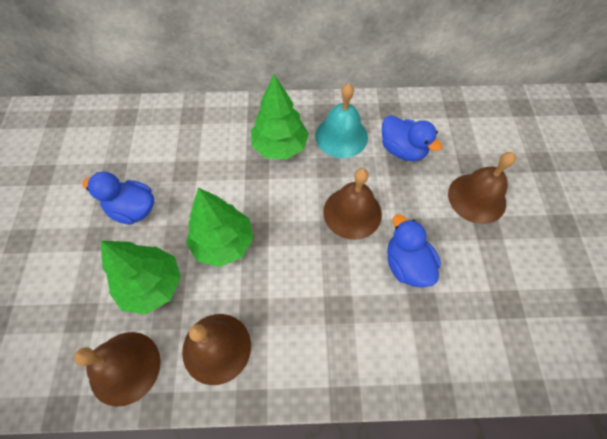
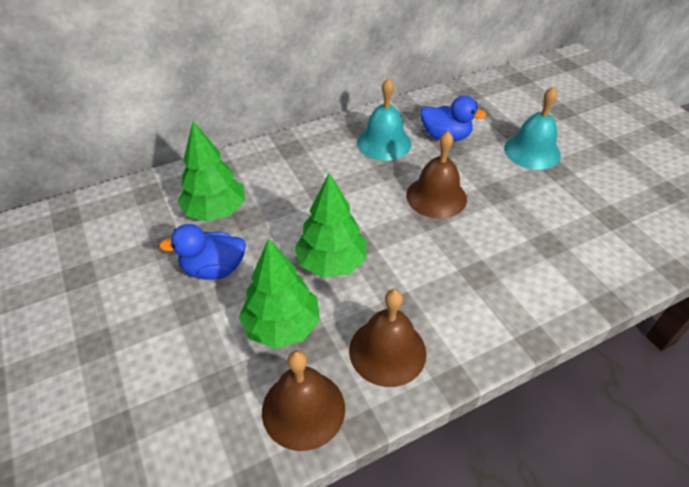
camera: 25 degrees left, 15 degrees down
green tree [251,74,309,159] -> green tree moved to [177,121,245,221]
blue duck [387,215,441,288] -> none
brown bell [448,152,516,224] -> turquoise bell [504,87,561,170]

